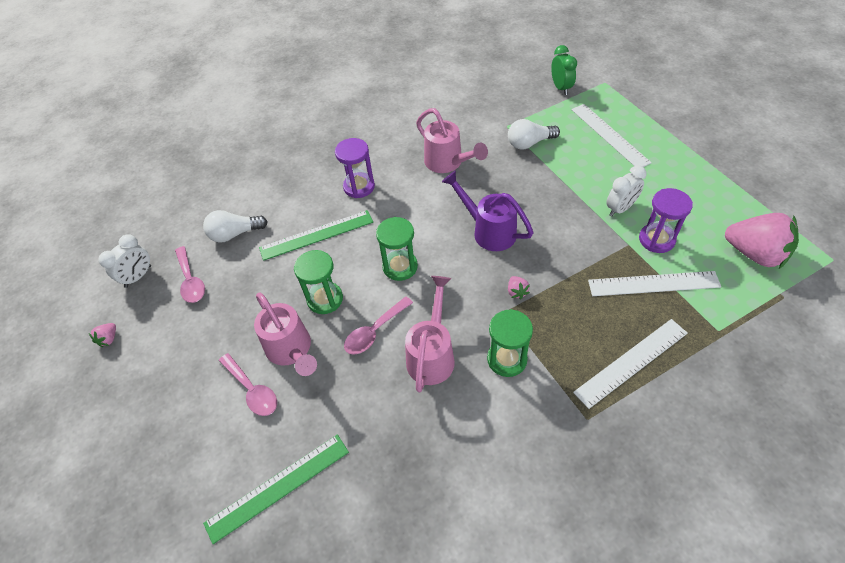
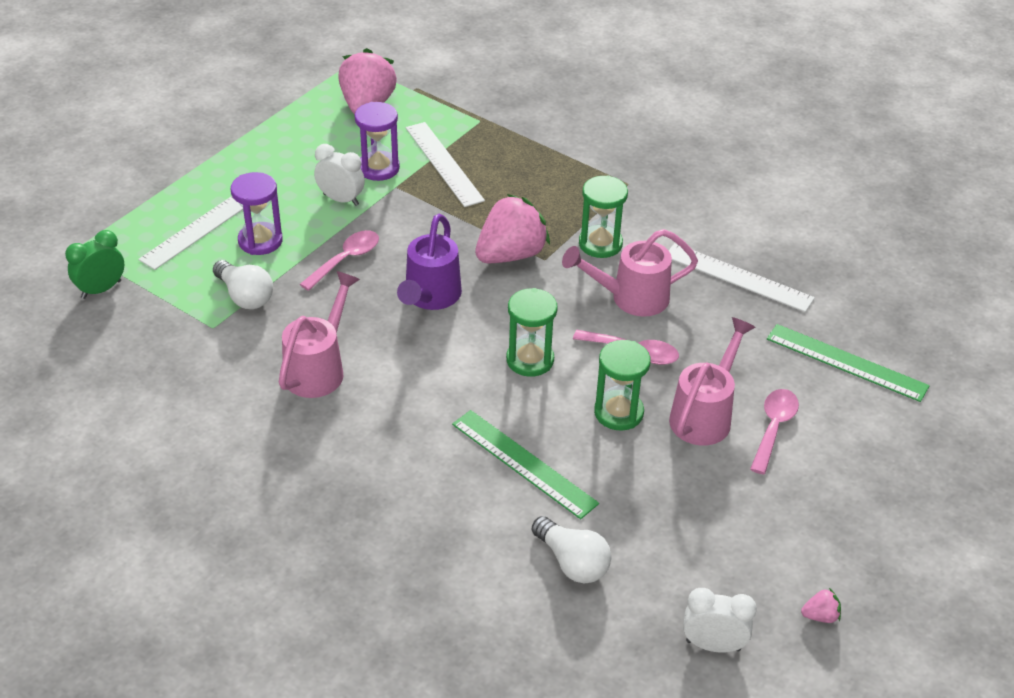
camera: 120 degrees left, 10 degrees down
pink spoon [175,246,205,303] -> pink spoon moved to [300,230,379,291]
purple hourglass [335,138,375,198] -> purple hourglass moved to [231,172,283,255]
pink strawberry [508,276,530,300] -> pink strawberry [475,194,550,263], size x2.48
white ruler [573,319,688,409] -> white ruler moved to [669,243,815,312]

